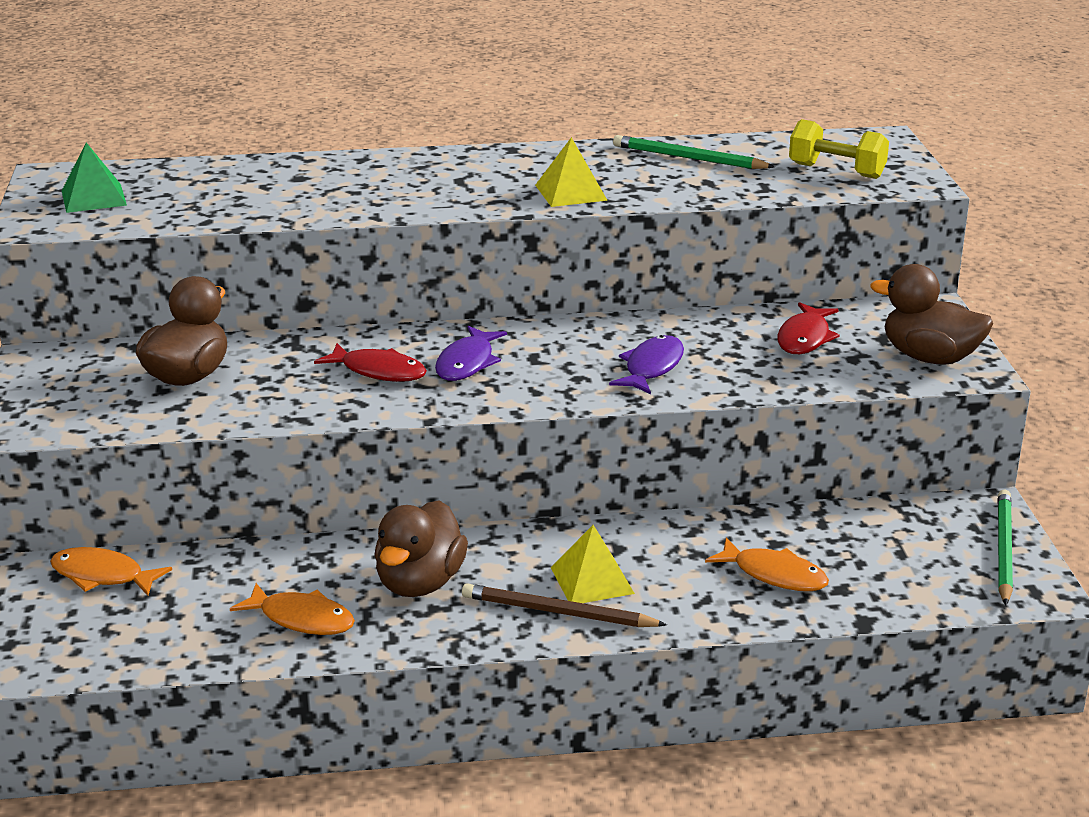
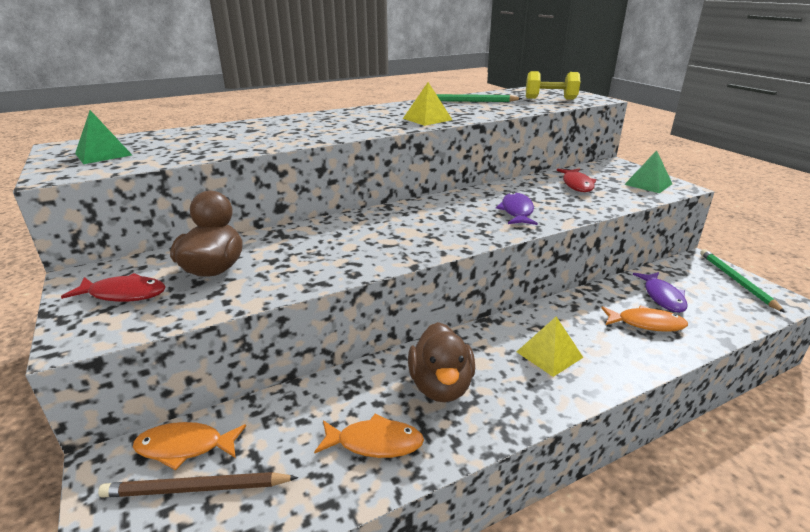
camera: 20 degrees left, 0 degrees up
red fish [314,343,427,382] -> red fish moved to [61,273,166,302]
purple fish [435,326,507,381] -> purple fish moved to [633,272,687,313]
brown pencil [462,583,667,627] -> brown pencil moved to [98,472,298,498]
brown duck [870,264,993,365] -> green pyramid [624,150,672,193]

